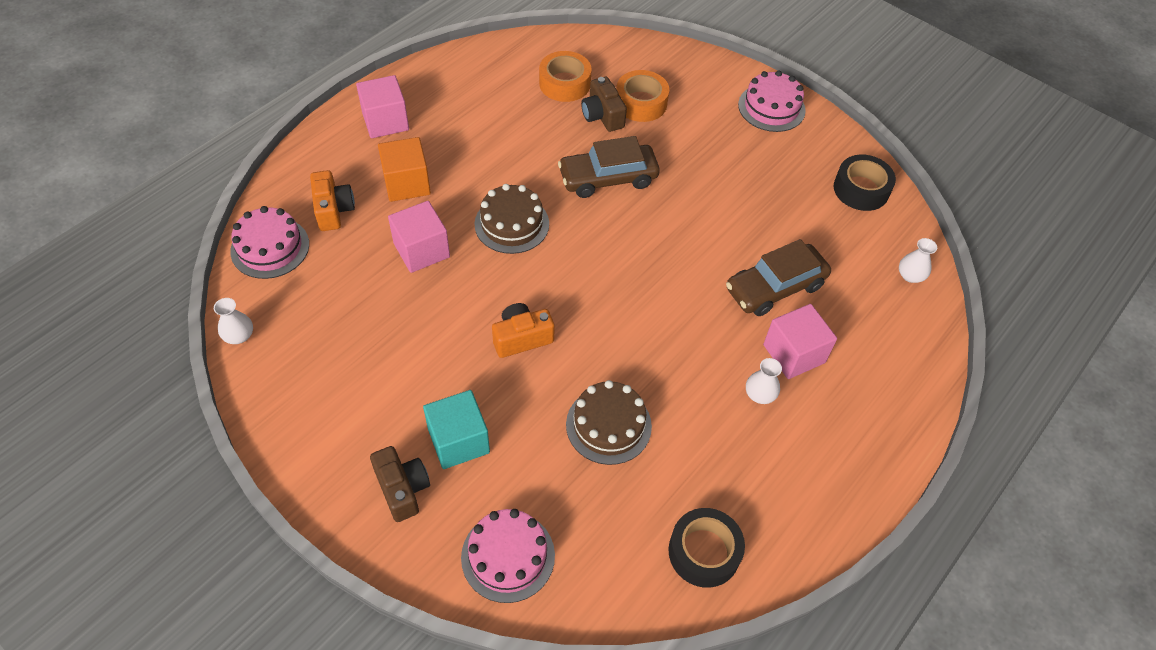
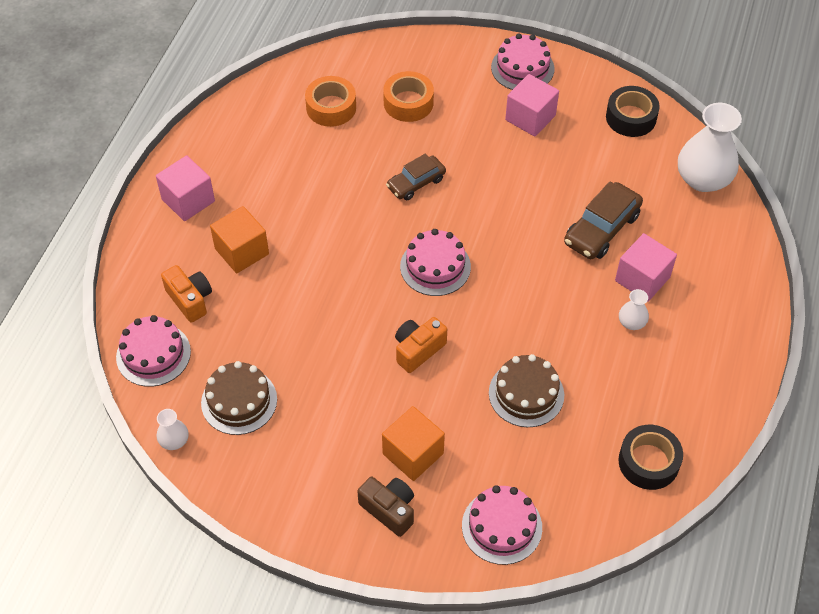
camera: 20 degrees left, 0 degrees up
pink cube [388,201,450,273] -> pink cube moved to [505,74,559,137]
turquoise cube [423,390,490,469] -> orange cube [382,406,445,481]
brown cake [474,184,549,254] -> brown cake moved to [201,361,277,435]
brown car [558,136,660,198] -> brown car [386,154,446,200], size x0.66
brown camera [581,77,627,132] -> none
white vase [899,238,937,283] -> white vase [678,103,742,192], size x2.16
none -> pink cake [400,229,471,296]

